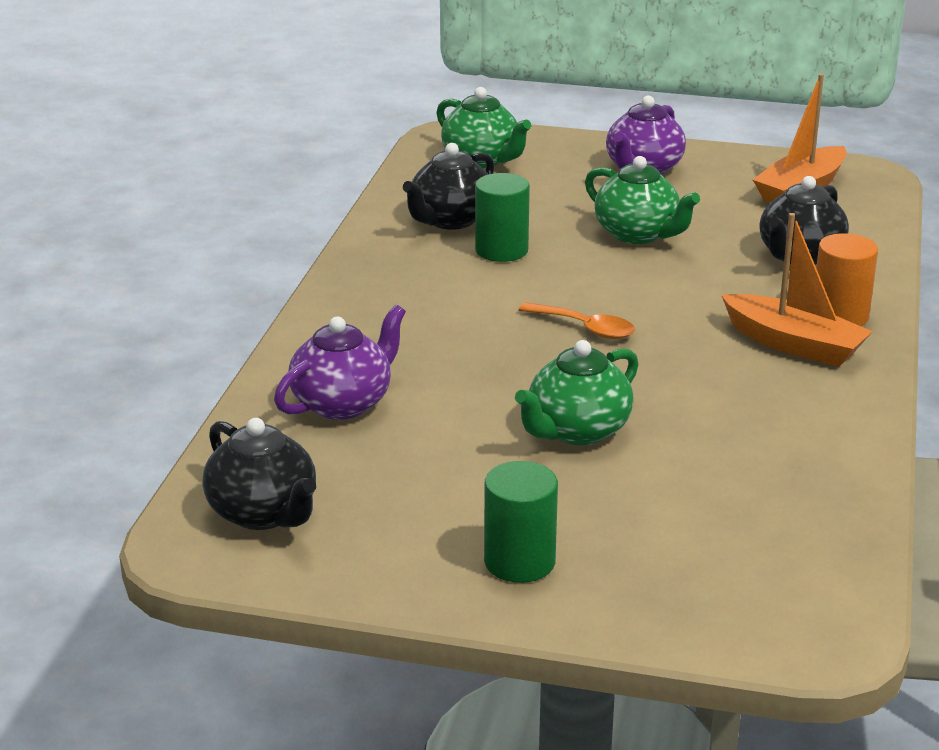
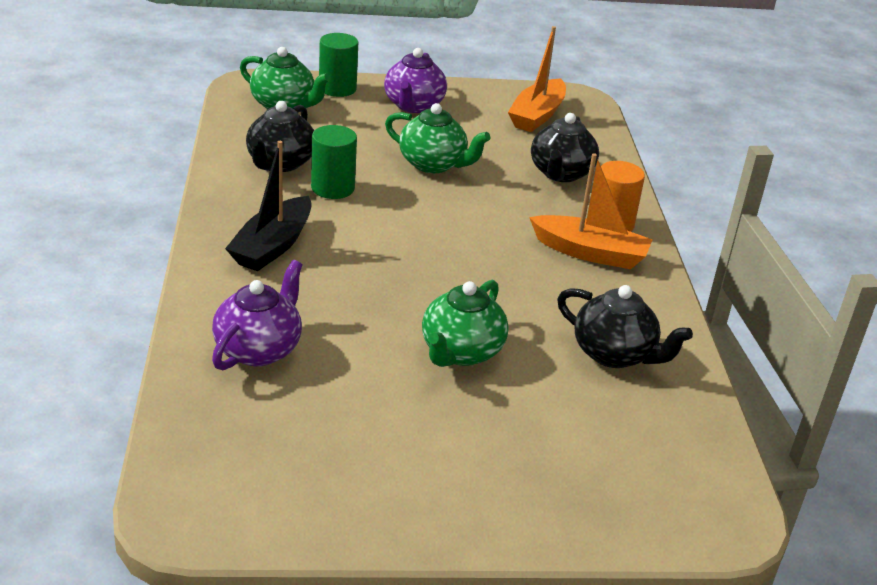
camera: 20 degrees left, 5 degrees up
black teapot [203,418,316,530] -> black teapot moved to [557,285,693,368]
green cylinder [484,461,558,583] -> green cylinder moved to [319,33,358,97]
orange spoon [519,302,635,339] -> none
none -> black boat [225,141,312,271]

